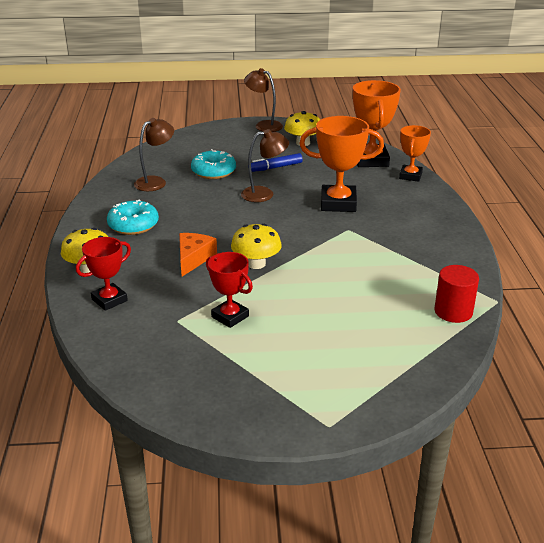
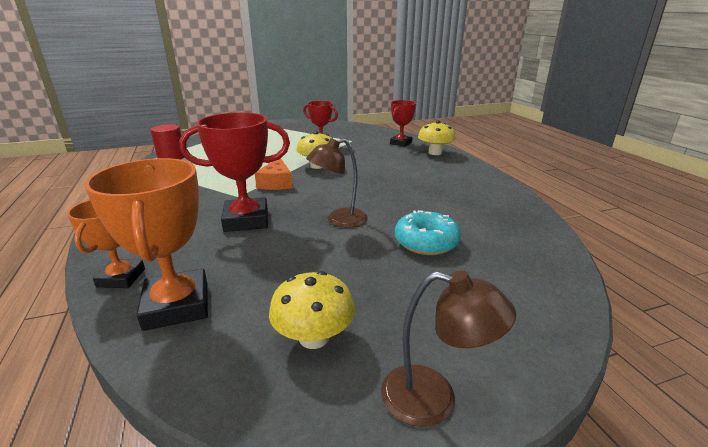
camera: 165 degrees right, 5 degrees down
turquoise donut [107,199,159,235] -> none
brown lamp [134,118,174,191] -> none
orange cheese [179,233,217,277] -> orange cheese moved to [255,158,292,190]
blue marker [251,153,303,172] -> none
orange trophy [299,116,384,212] -> red trophy [179,112,290,232]

